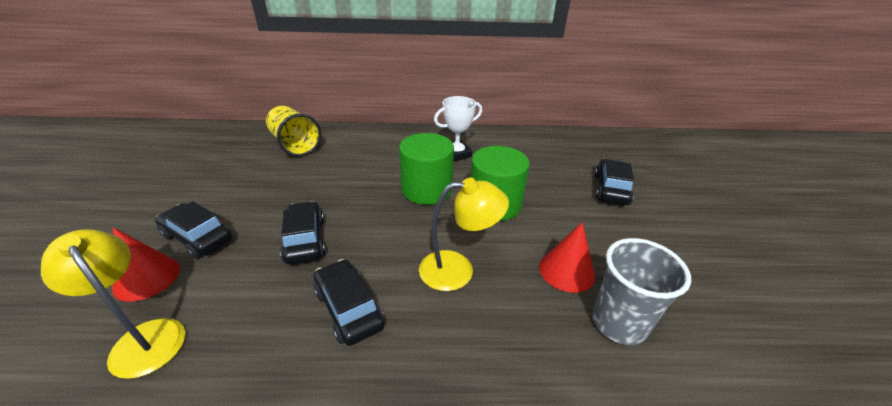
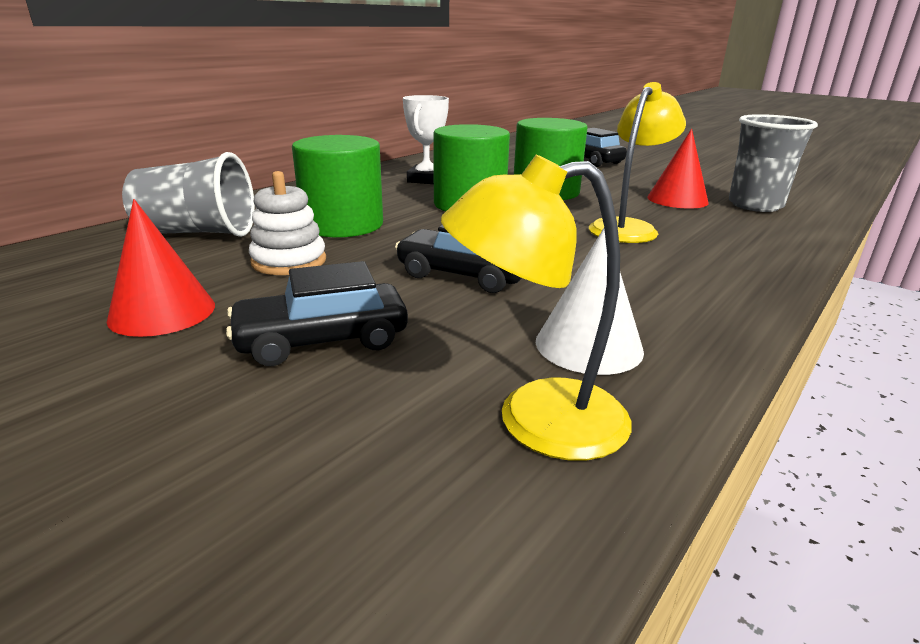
camera: 50 degrees left, 10 degrees down
red cone [112,227,180,302] -> red cone moved to [107,199,215,337]
yellow cup [266,106,321,157] -> grey cup [122,152,255,237]
black car [313,259,384,346] -> none
none -> white stacking toy [249,171,326,275]
none -> green cylinder [292,135,383,238]
none -> white cone [536,228,644,375]

